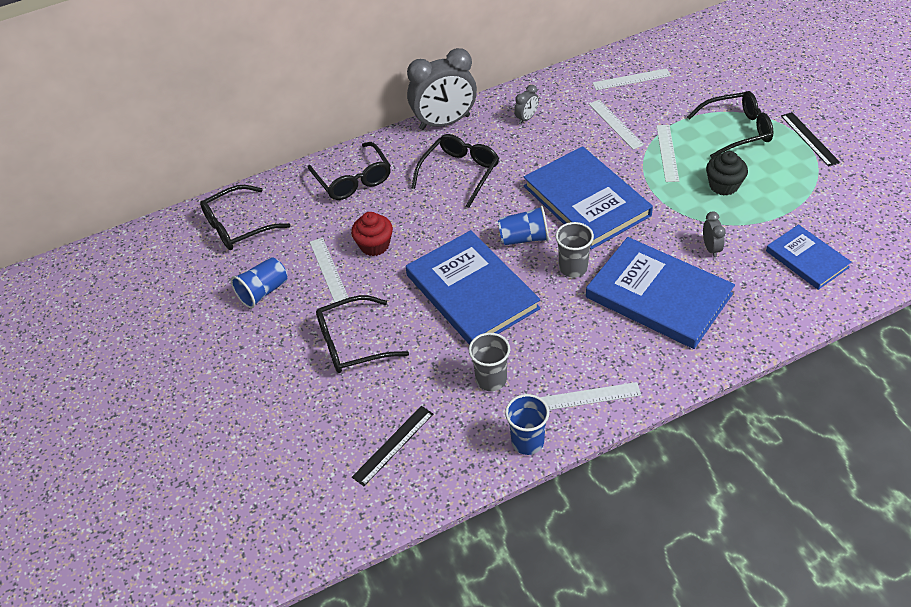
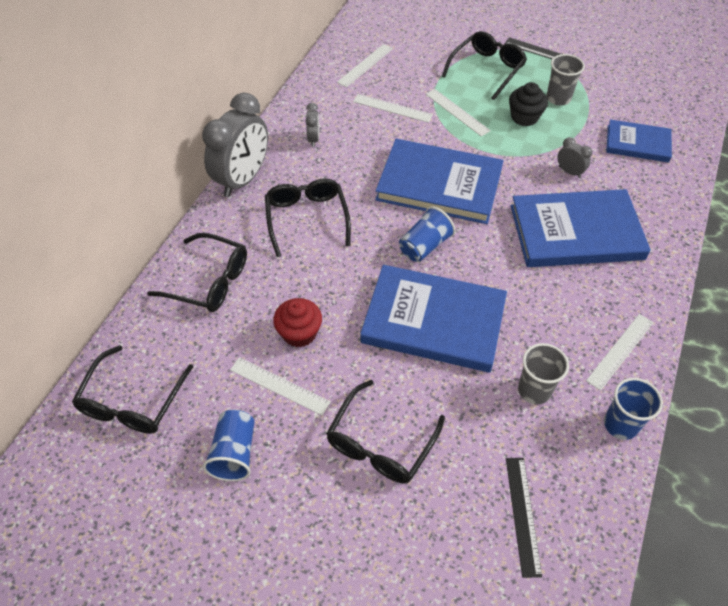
camera: 45 degrees left, 5 degrees up
grey cup [555,222,594,278] -> grey cup moved to [546,54,585,106]

